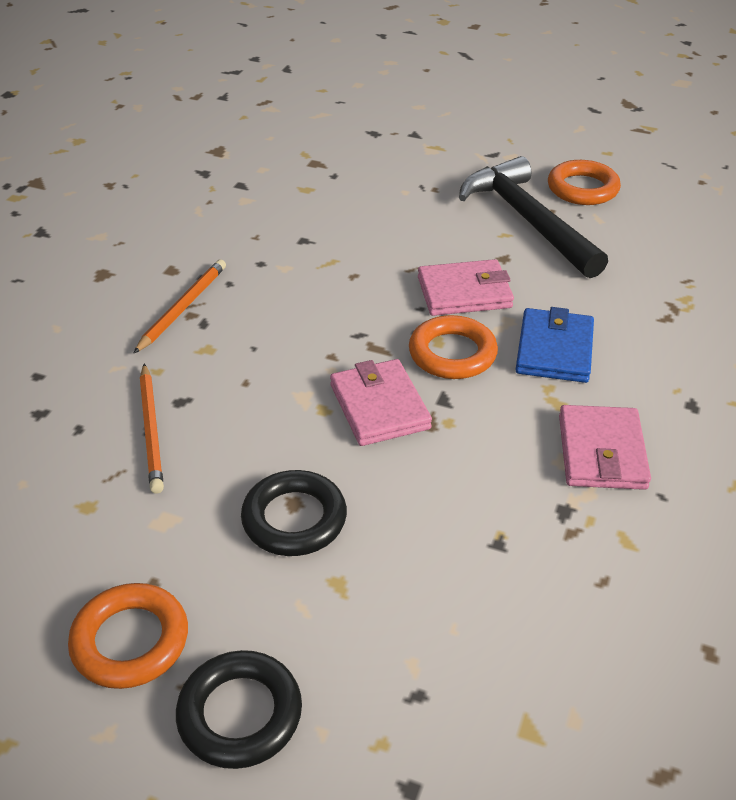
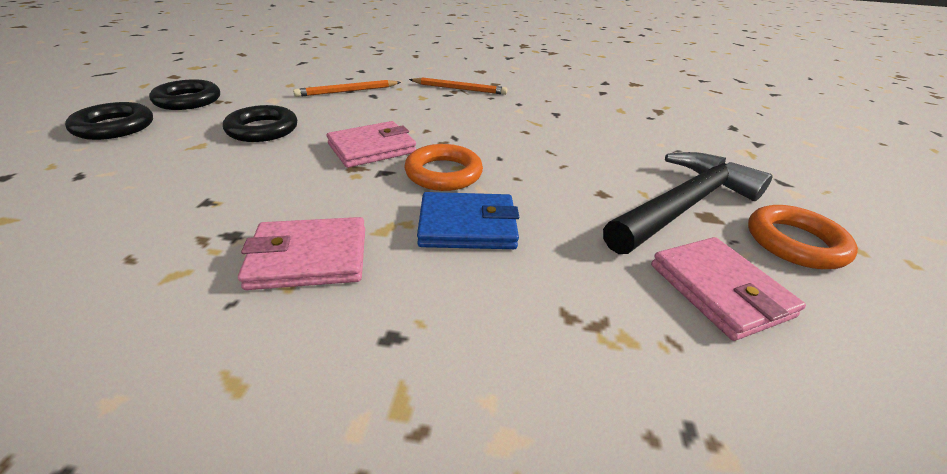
camera: 75 degrees right, 5 degrees down
orange ring [68,583,188,689] -> black ring [149,79,220,110]
pink wallet [418,259,514,316] -> pink wallet moved to [651,237,806,341]

